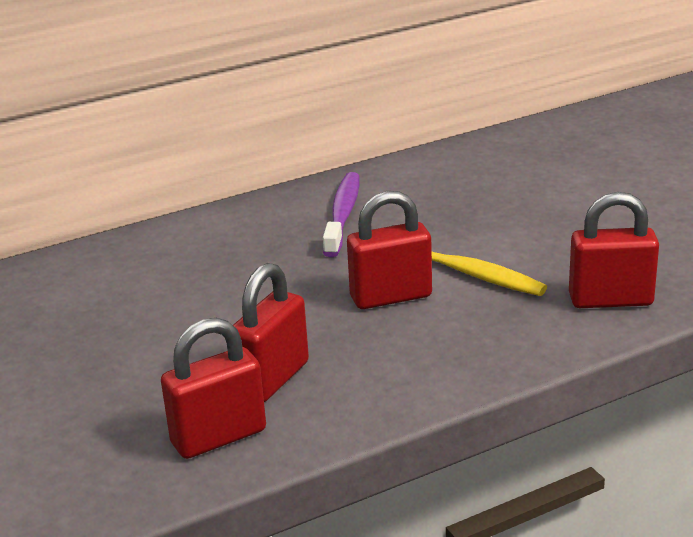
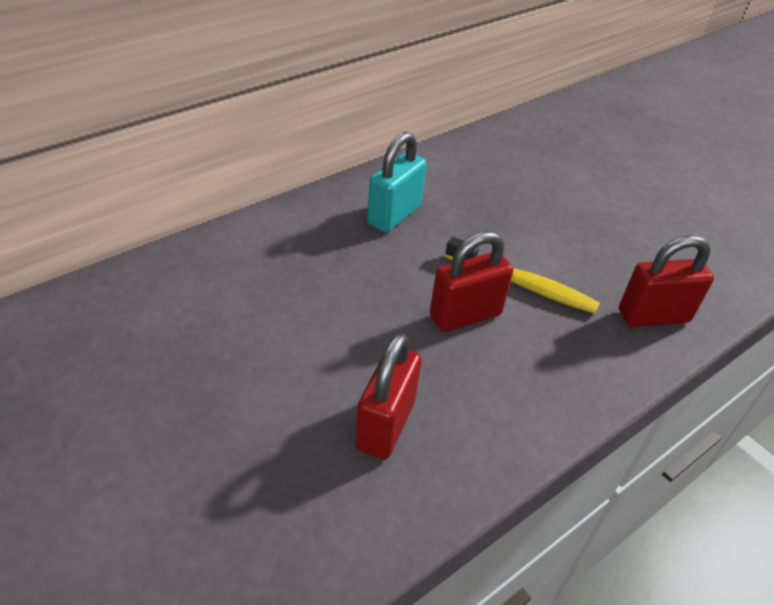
camera: 15 degrees left, 15 degrees up
red padlock [161,318,266,459] -> none
purple toothbrush [323,172,359,257] -> turquoise padlock [367,132,427,232]

